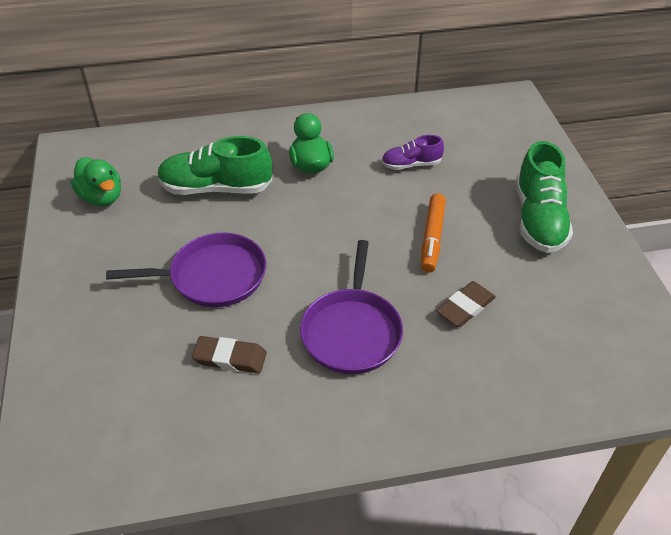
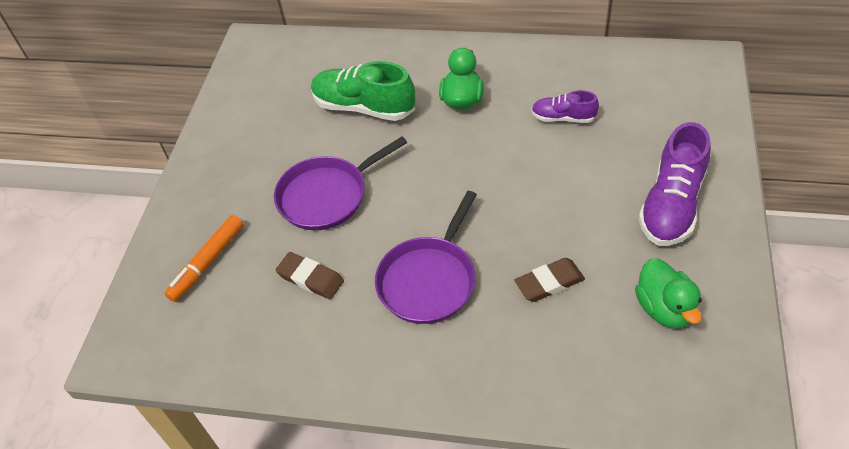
camera: 25 degrees right, 5 degrees up
green duck [71,157,121,206] -> green duck moved to [635,258,702,329]
purple pan [106,233,266,307] -> purple pan turned 135 degrees clockwise [274,136,407,230]
orange marker [421,193,446,273] -> orange marker moved to [164,215,244,302]
green shoe [516,141,573,253] -> purple shoe [639,122,711,246]

